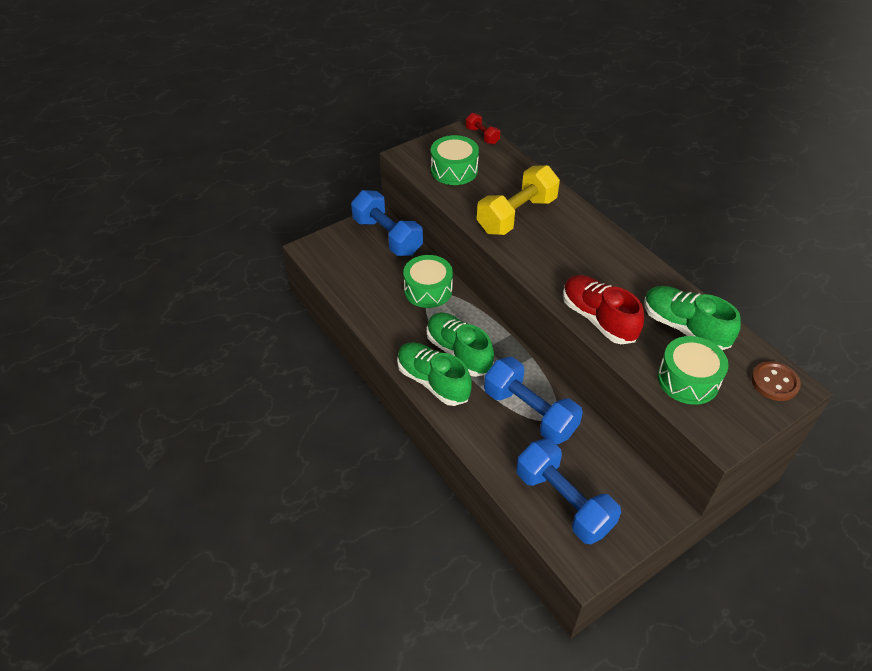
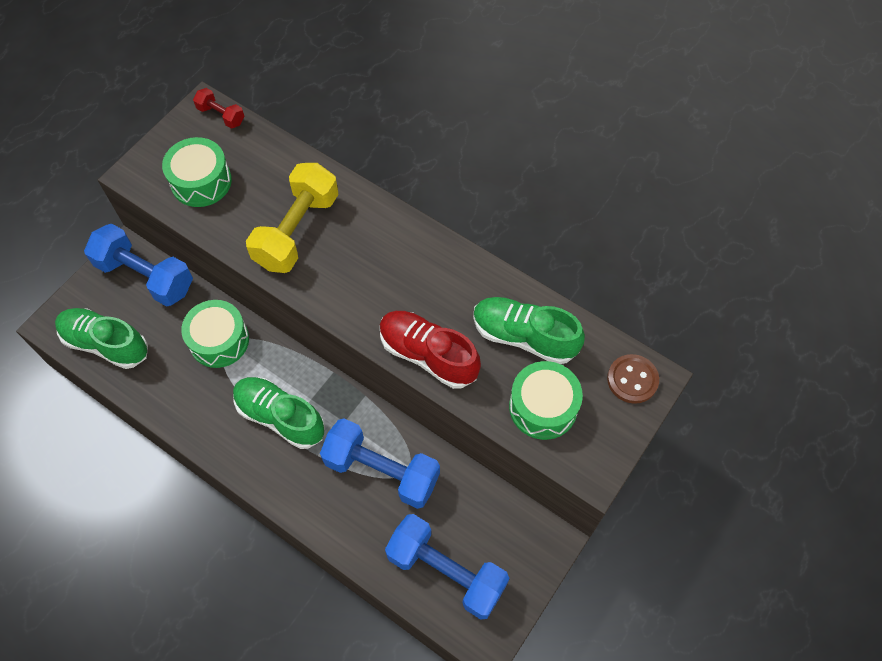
camera: 20 degrees left, 15 degrees up
green shoe [397,342,472,406] -> green shoe moved to [55,308,148,369]

